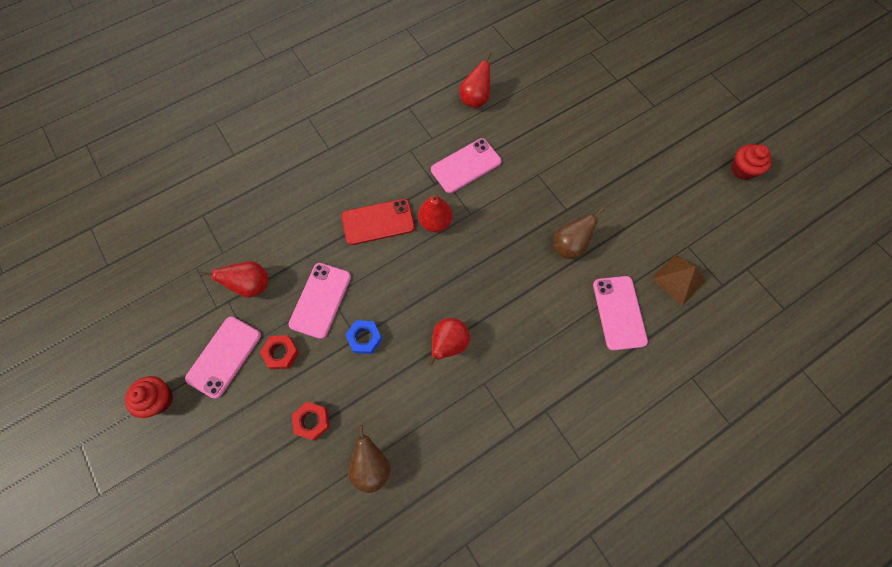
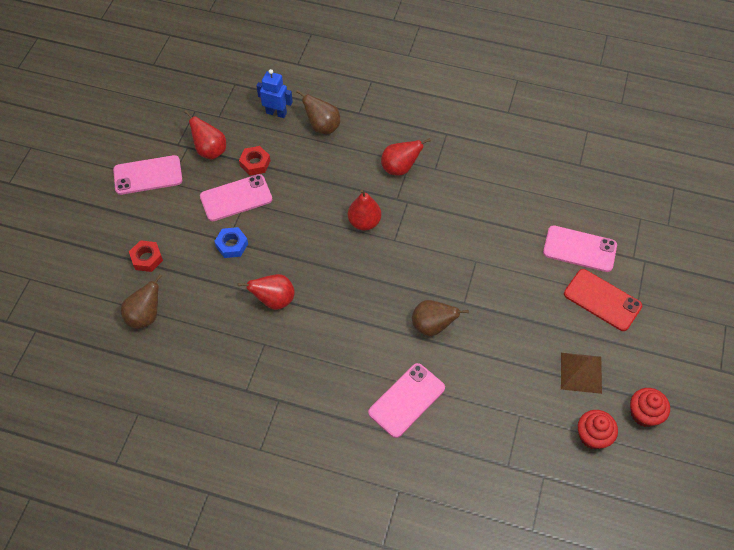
camera: 50 degrees right, 10 degrees down
red cupcake [125,376,173,418] -> red cupcake moved to [578,410,618,449]
red nut [260,335,300,369] -> red nut moved to [239,146,270,176]
red phone [342,199,415,245] -> red phone moved to [564,269,642,331]
pink phone [431,138,502,193] -> pink phone moved to [543,225,617,272]
red pear [459,52,492,108] -> red pear moved to [381,138,431,176]
brown pyramid [652,255,706,306] -> brown pyramid moved to [561,353,602,394]
none -> blue robot [256,69,293,118]
none -> brown pear [296,90,340,134]

